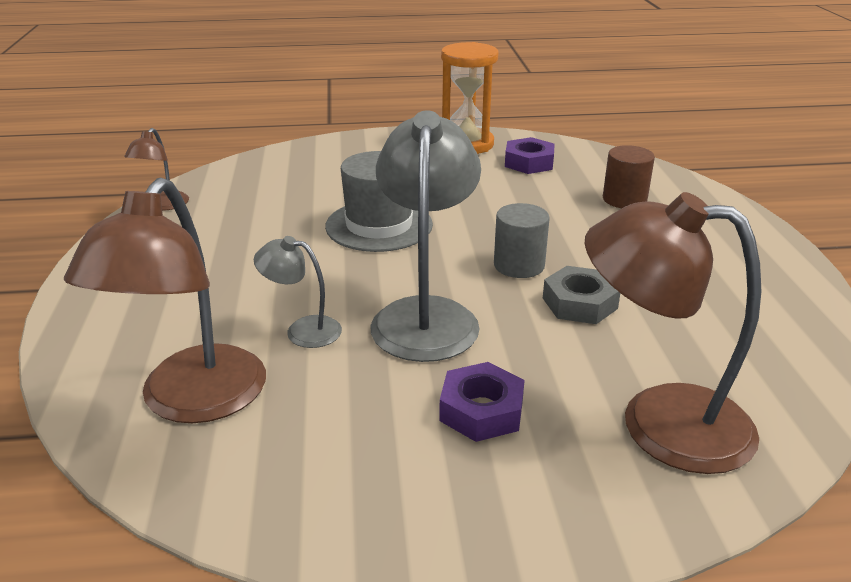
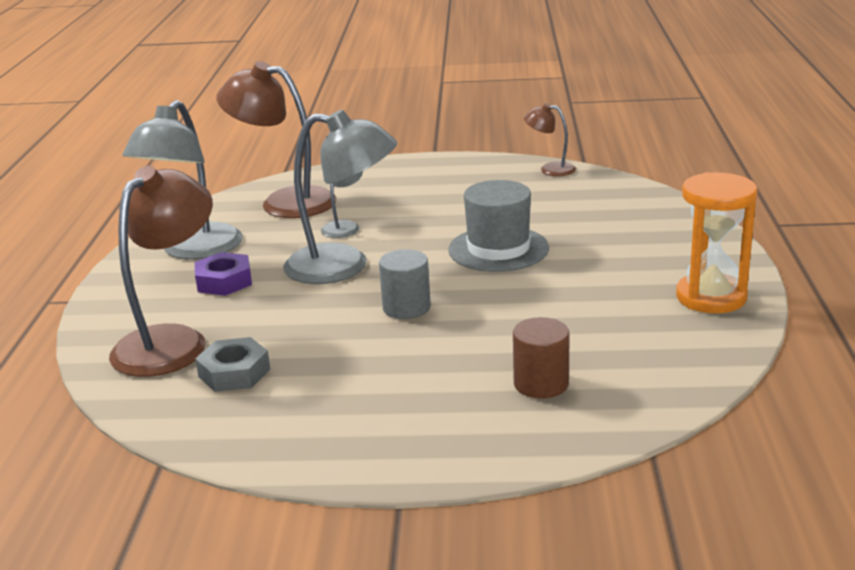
camera: 100 degrees right, 5 degrees down
purple nut [505,137,555,174] -> none
grey nut [543,266,620,324] -> grey nut moved to [195,337,270,392]
none -> grey lamp [122,100,243,260]

